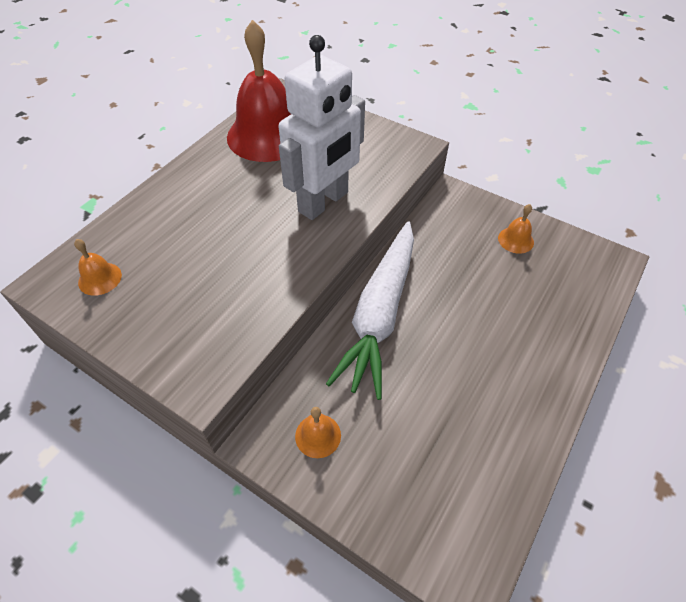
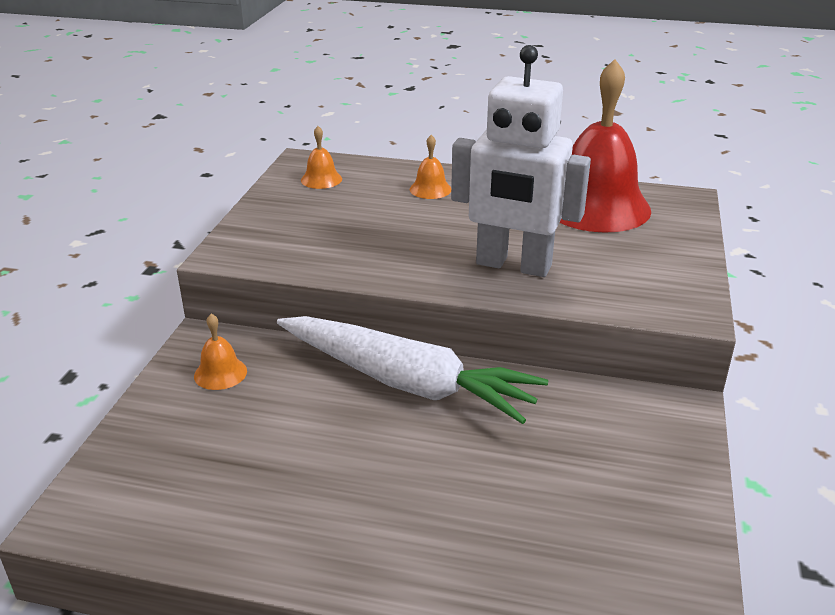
camera: 70 degrees right, 20 degrees down
white carrot [326,221,414,400] -> white carrot turned 150 degrees counterclockwise [277,316,548,424]
orange bell [498,204,534,254] -> orange bell moved to [410,135,451,199]

